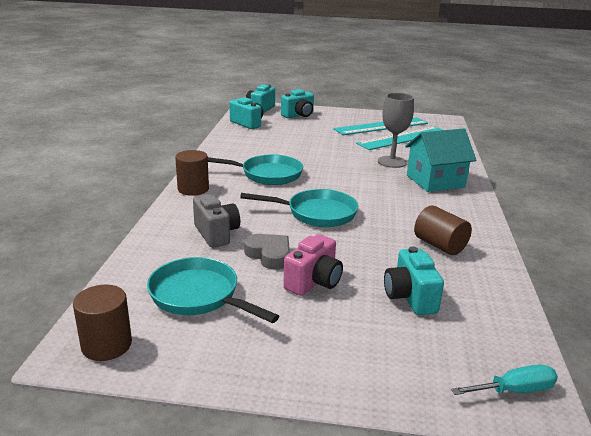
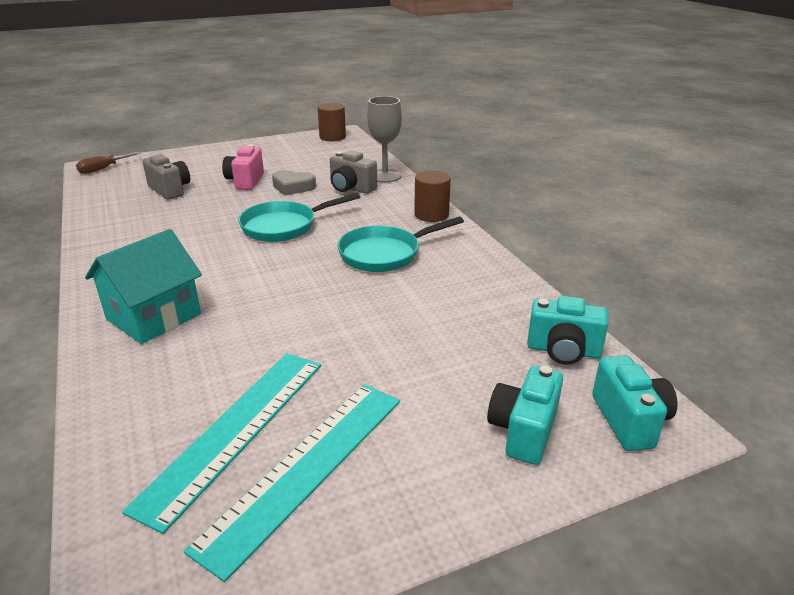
camera: 150 degrees right, 5 degrees up
turquoise pan [147,257,279,323] -> none
grey goblet [378,93,414,168] -> grey goblet moved to [367,96,402,183]
turquoise camera [384,246,444,315] -> grey camera [142,154,190,200]
brown cylinder [414,206,472,255] -> none
turquoise screwdriver [451,365,558,395] -> brown screwdriver [76,152,140,174]

